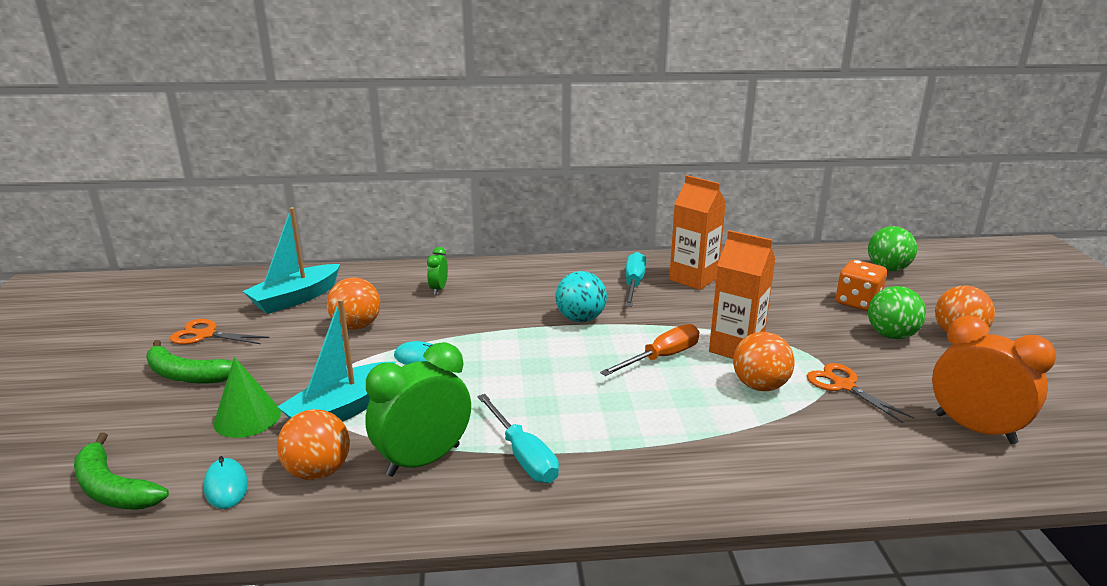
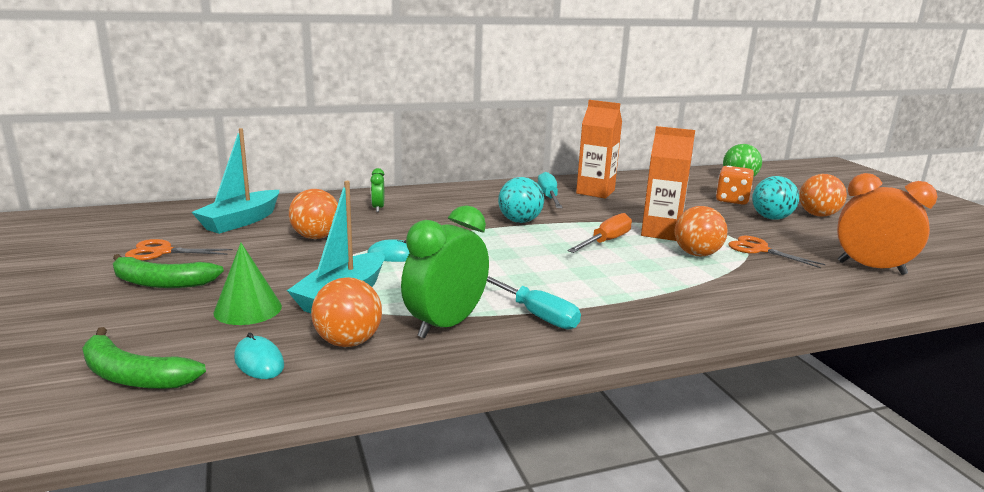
camera: 15 degrees left, 5 degrees down
green ball [868,286,926,339] -> turquoise ball [752,176,799,220]

